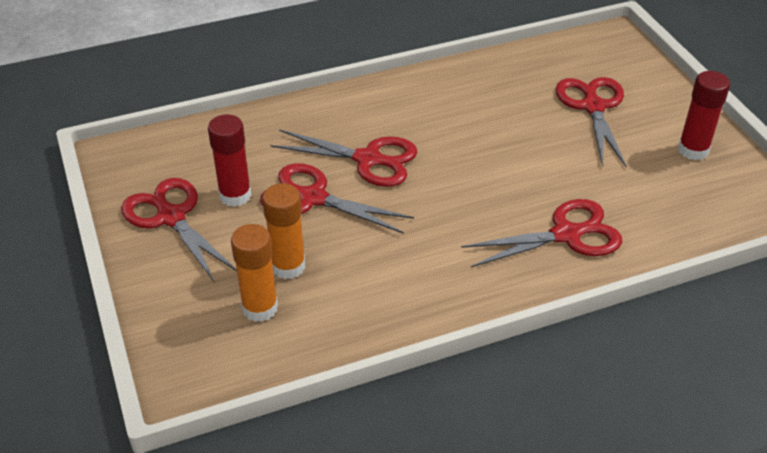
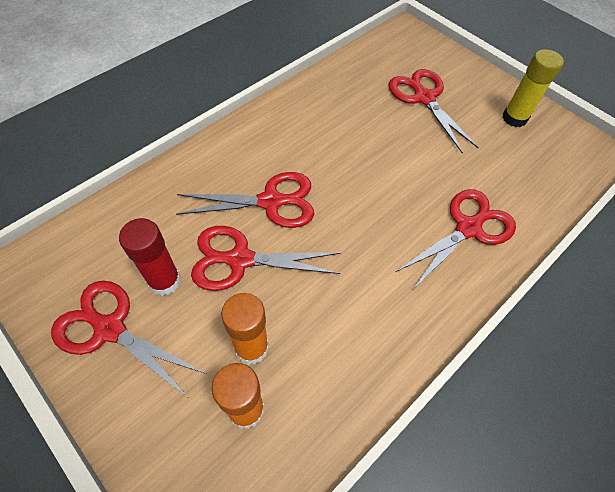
camera: 25 degrees left, 15 degrees up
red glue stick [678,71,730,160] -> yellow glue stick [503,49,564,127]

